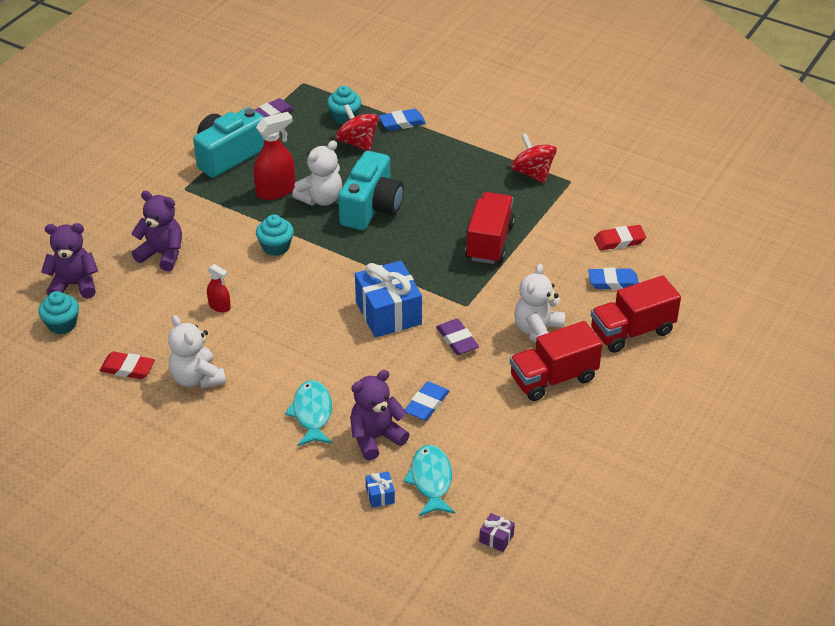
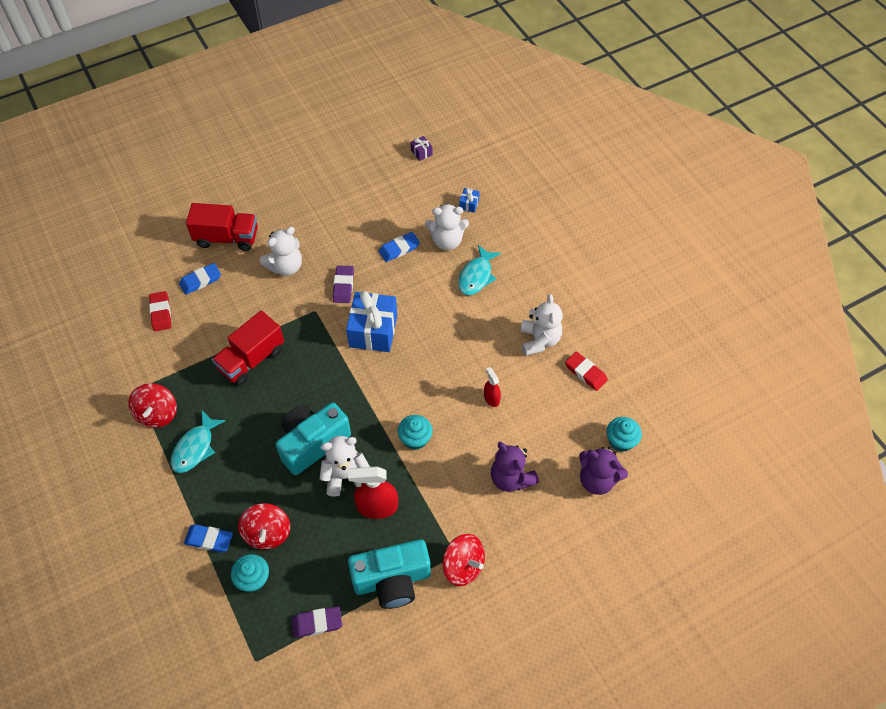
camera: 150 degrees left, 15 degrees up
purple teddy bear [350,370,410,460] -> white teddy bear [425,204,469,250]
turquoise fish [403,445,455,516] -> turquoise fish moved to [171,411,226,473]
red truck [510,321,602,401] -> none
blue eraser [588,268,639,290] -> blue eraser turned 60 degrees counterclockwise [179,263,221,295]
red eraser [594,225,646,251] -> red eraser turned 60 degrees clockwise [149,291,171,331]
none -> red spinning top [442,534,485,586]

